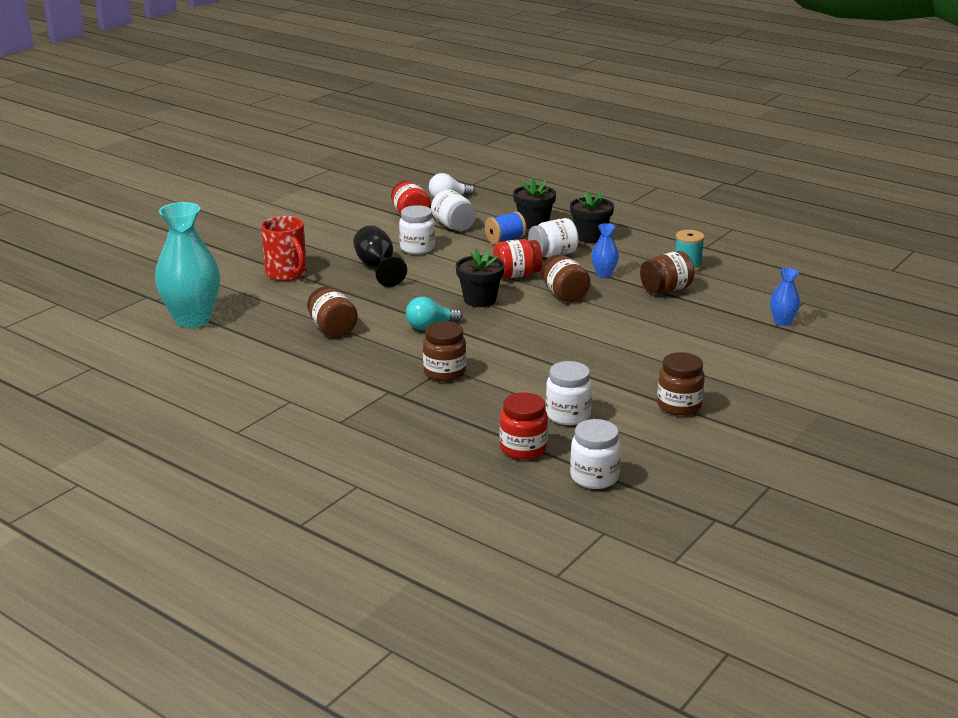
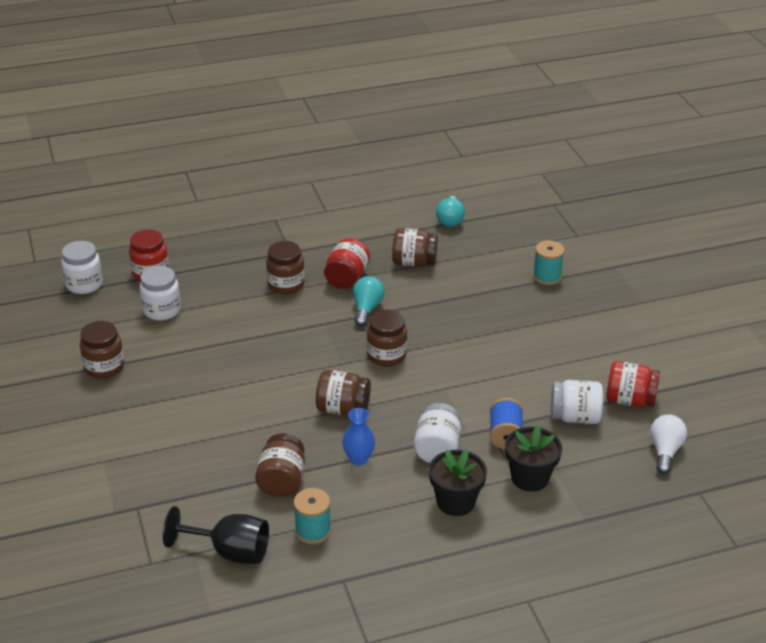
camera: 125 degrees right, 10 degrees up
turquoise vase [155,202,220,328] -> none
red mug [261,216,307,281] -> turquoise spool [533,240,565,285]
black goblet [353,225,407,287] -> black goblet moved to [163,506,269,564]
white jar [399,205,435,254] -> none
black flower pot [456,248,505,307] -> brown jar [366,310,407,367]
red jar [493,239,543,279] -> red jar moved to [324,238,370,289]
blue vase [770,268,800,326] -> none
none -> turquoise light bulb [436,196,465,227]

